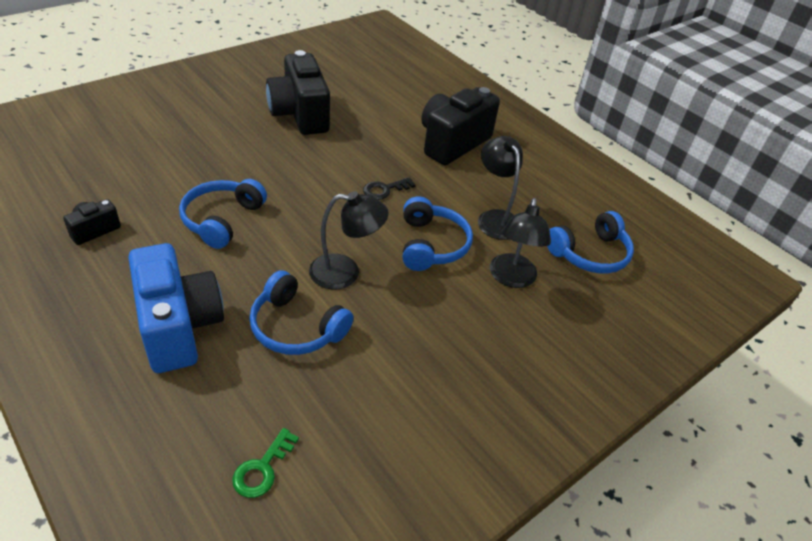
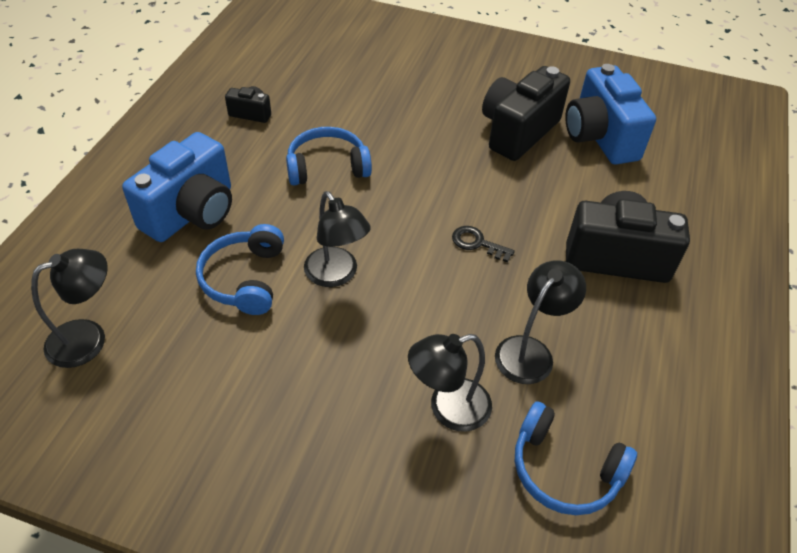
camera: 60 degrees right, 5 degrees up
green key [232,428,299,498] -> black lamp [31,249,108,368]
blue headphones [403,196,473,271] -> none
none -> blue camera [565,64,656,165]

